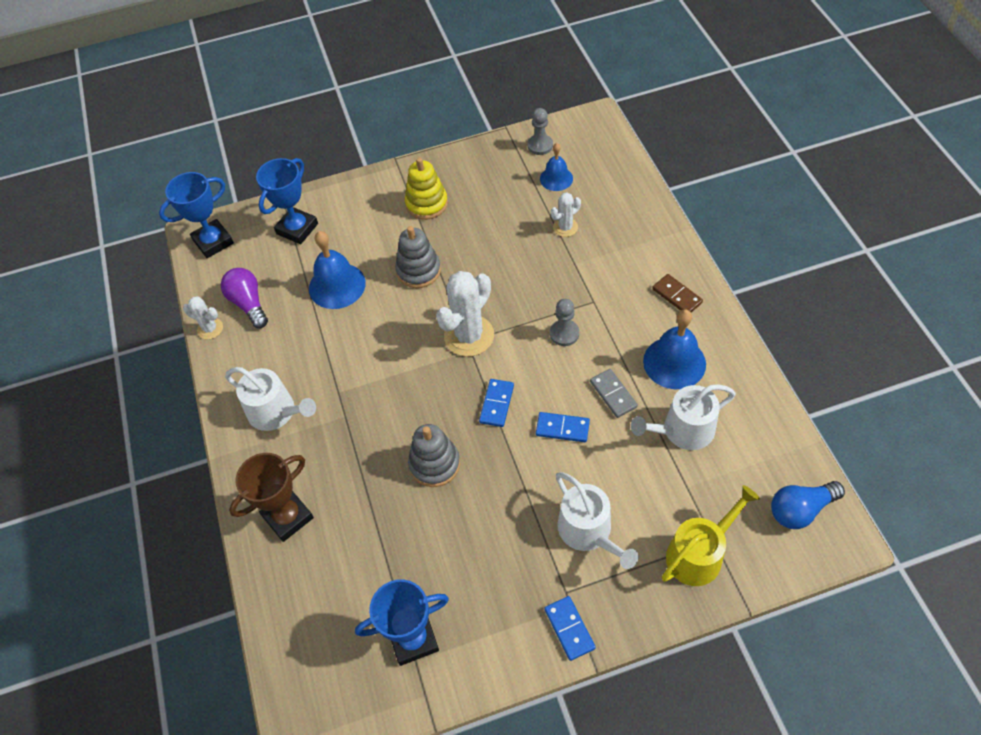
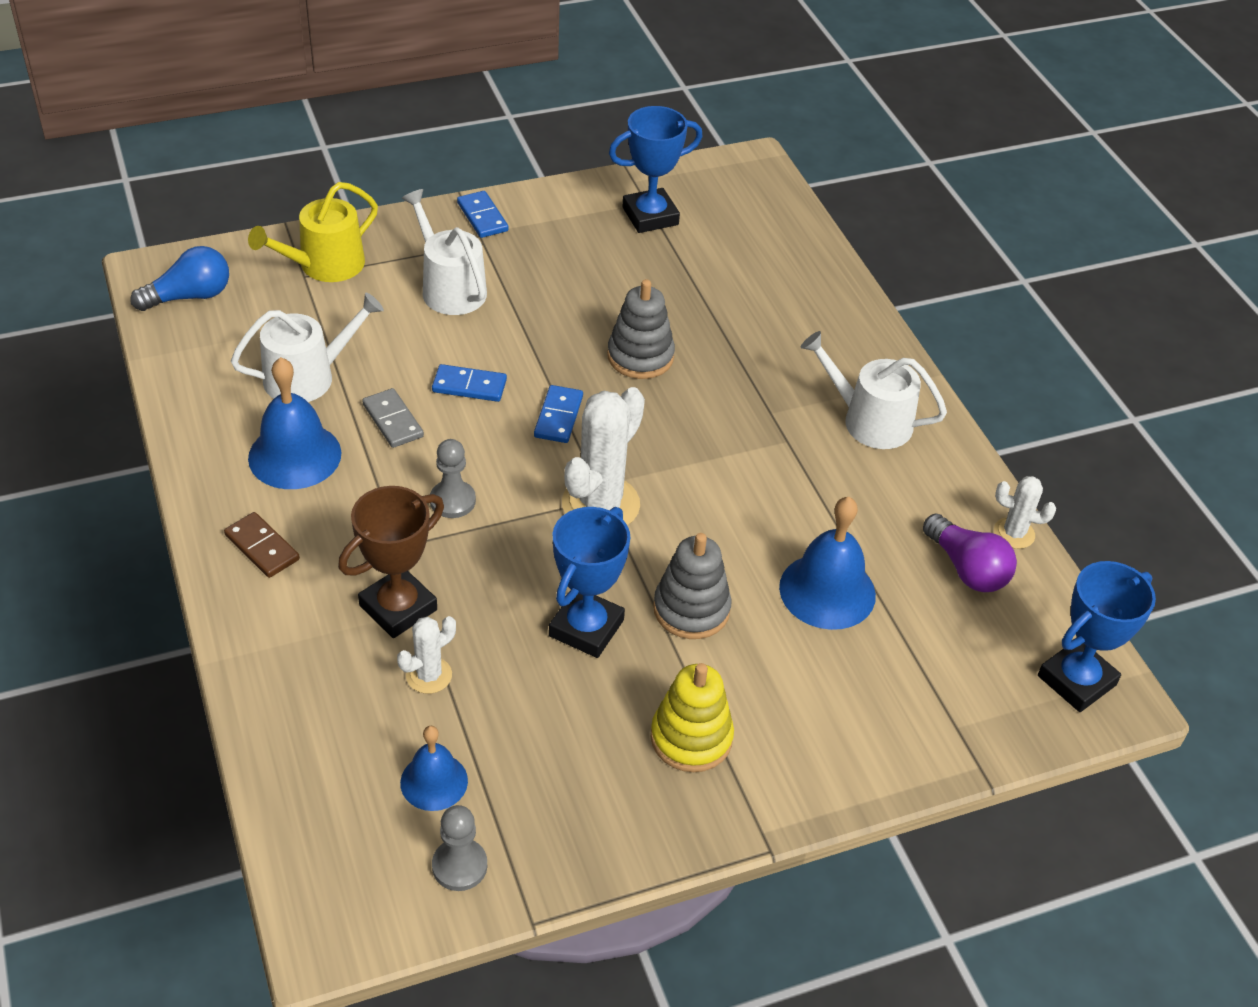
camera: 170 degrees right, 10 degrees down
brown trophy [229,453,314,542] -> brown trophy moved to [338,486,444,638]
blue trophy [256,158,318,244] -> blue trophy moved to [549,507,630,658]

